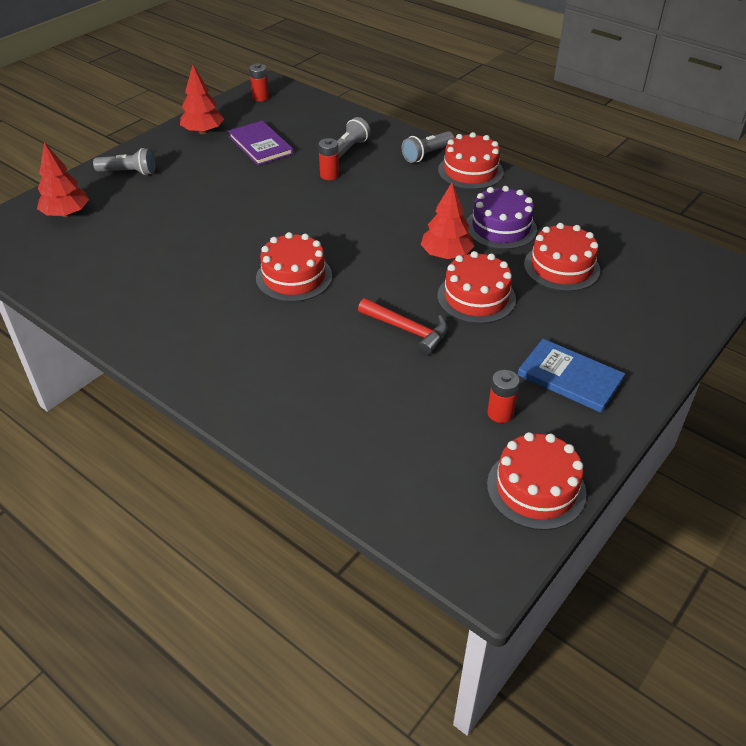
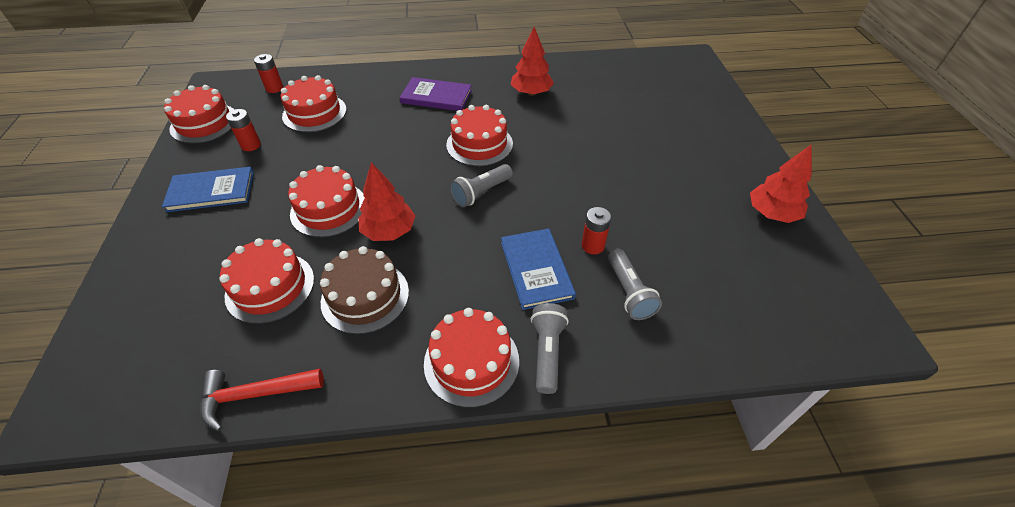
camera: 135 degrees right, 5 degrees up
red tree [37,142,89,217] -> red tree moved to [511,26,554,96]
grey flashlight [93,148,156,175] -> grey flashlight moved to [450,164,513,207]
purple book [228,121,293,165] -> purple book moved to [400,77,472,111]
red battery [249,63,269,101] -> red battery moved to [254,54,283,93]
red hammer [358,298,448,355] -> red hammer moved to [200,369,324,431]
purple cake [467,186,537,249] -> brown cake [320,246,409,334]
none -> red cake [281,75,347,132]
none -> blue book [501,228,576,310]

